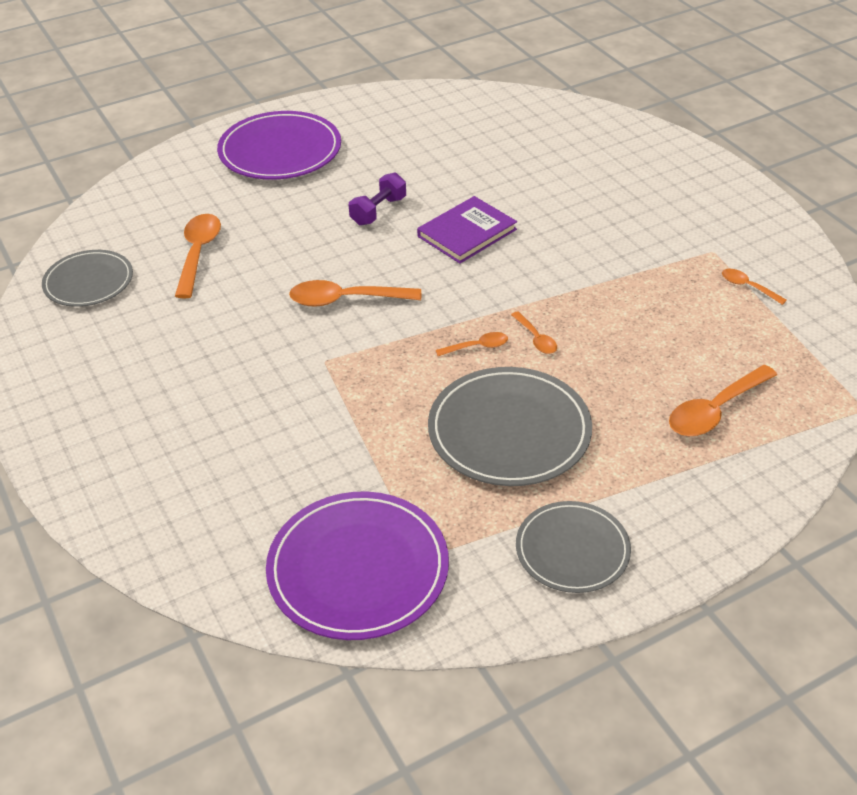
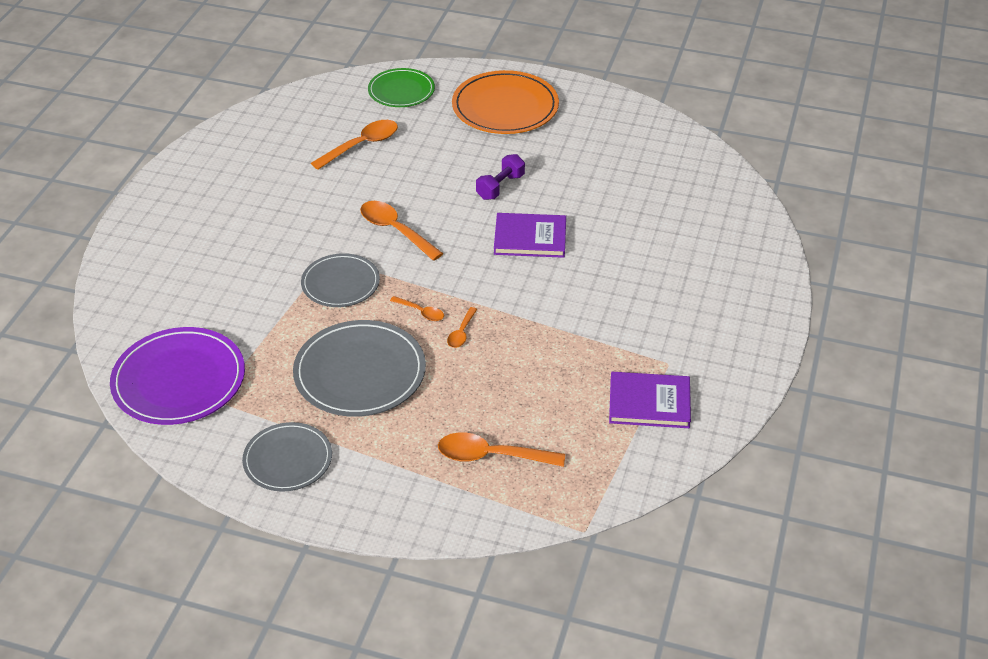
camera: 45 degrees right, 0 degrees up
grey plate [42,250,133,307] -> grey plate moved to [301,253,380,307]
purple plate [217,111,341,180] -> orange plate [452,70,559,134]
purple dumbbell [349,172,406,226] -> purple dumbbell turned 45 degrees counterclockwise [476,154,525,200]
orange spoon [722,269,787,305] -> purple book [609,372,691,428]
none -> green plate [368,68,435,107]

